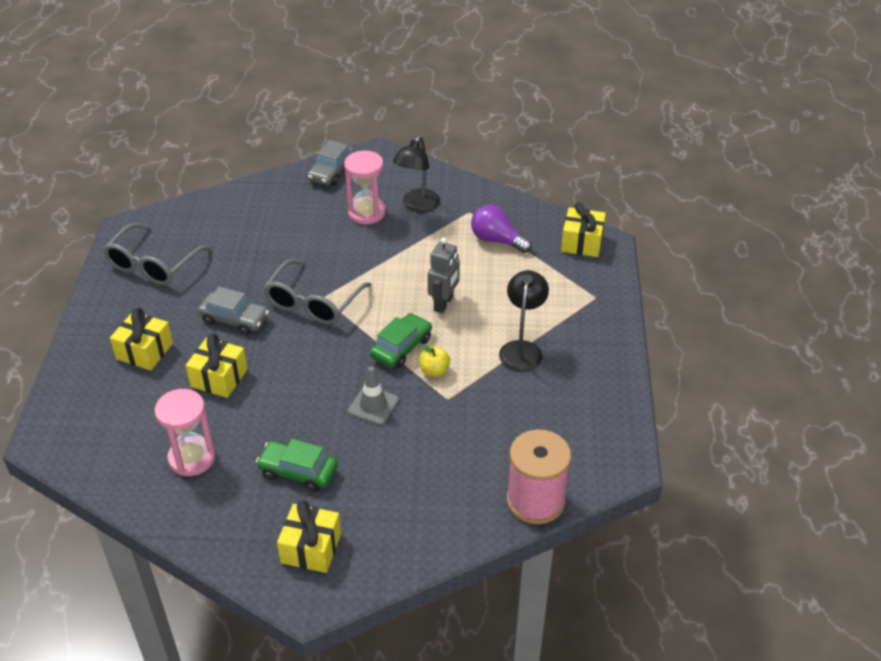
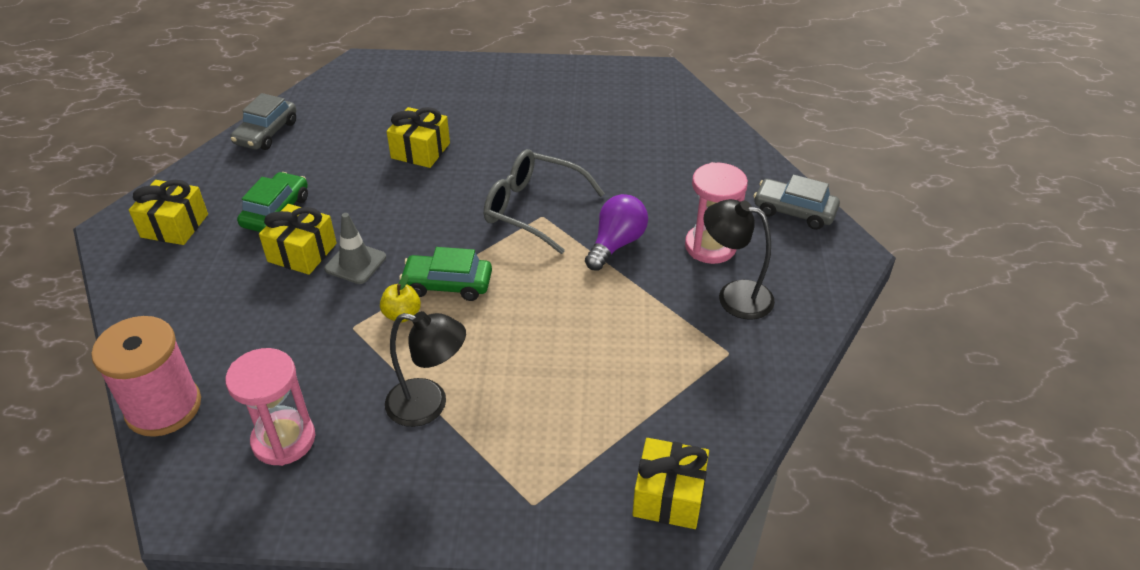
camera: 90 degrees right, 0 degrees up
grey glasses [103,223,211,285] -> none
yellow gift [110,308,173,370] -> yellow gift moved to [259,204,337,275]
pink hourglass [154,389,216,476] -> pink hourglass moved to [225,348,315,466]
grey car [198,286,269,335] -> grey car moved to [231,93,296,150]
green car [370,313,432,368] -> green car turned 150 degrees clockwise [399,247,492,301]
grey robot [428,237,460,313] -> none
purple light bulb [471,205,532,253] -> purple light bulb moved to [585,194,648,270]

